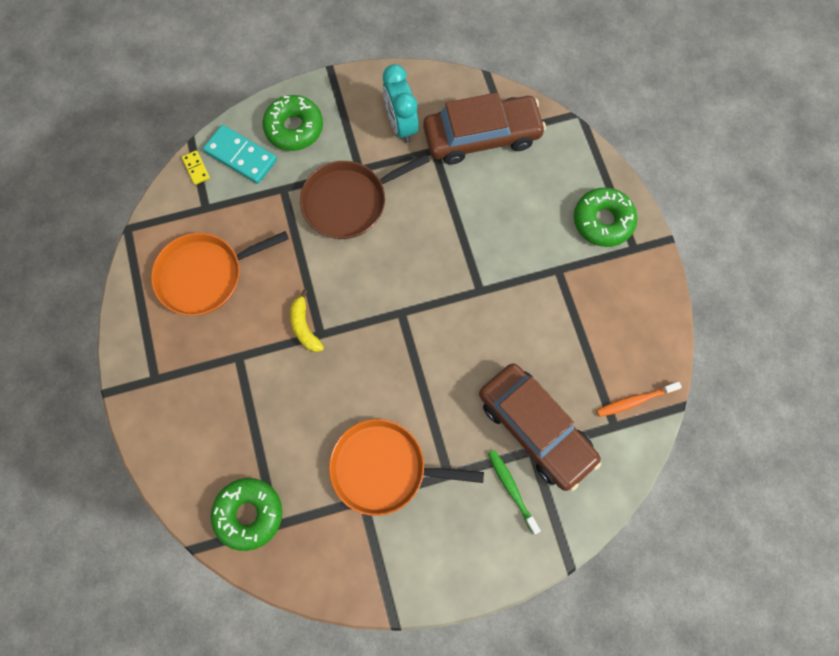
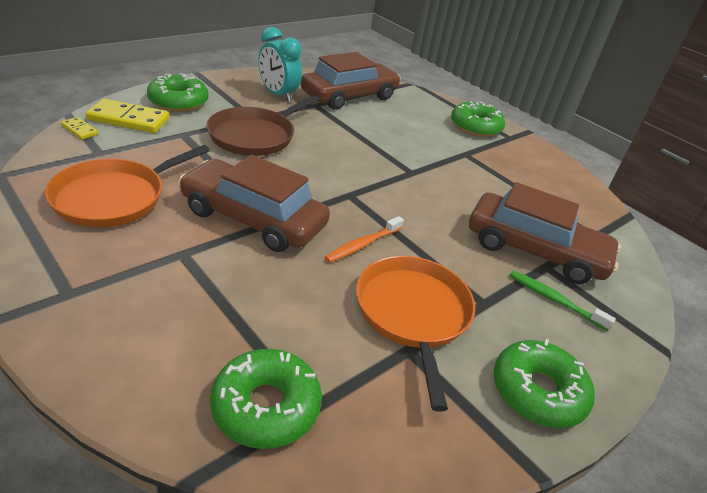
camera: 30 degrees left, 35 degrees down
turquoise domino [203,125,277,184] -> yellow domino [86,99,169,133]
yellow banana [290,290,324,352] -> brown car [179,155,330,252]
orange pan [329,419,484,516] -> orange pan turned 105 degrees clockwise [356,256,475,412]
orange toothbrush [596,382,682,417] -> orange toothbrush moved to [324,216,404,263]
none -> green donut [494,339,595,428]

